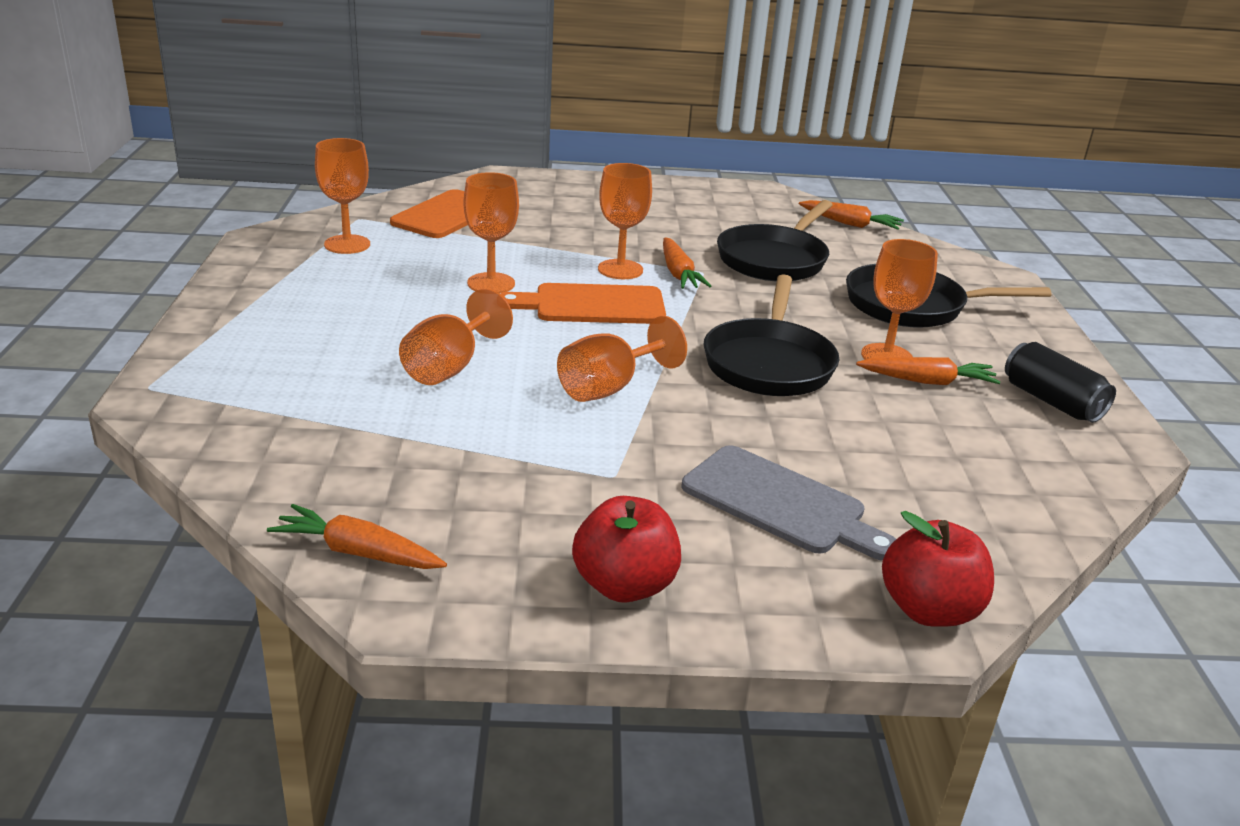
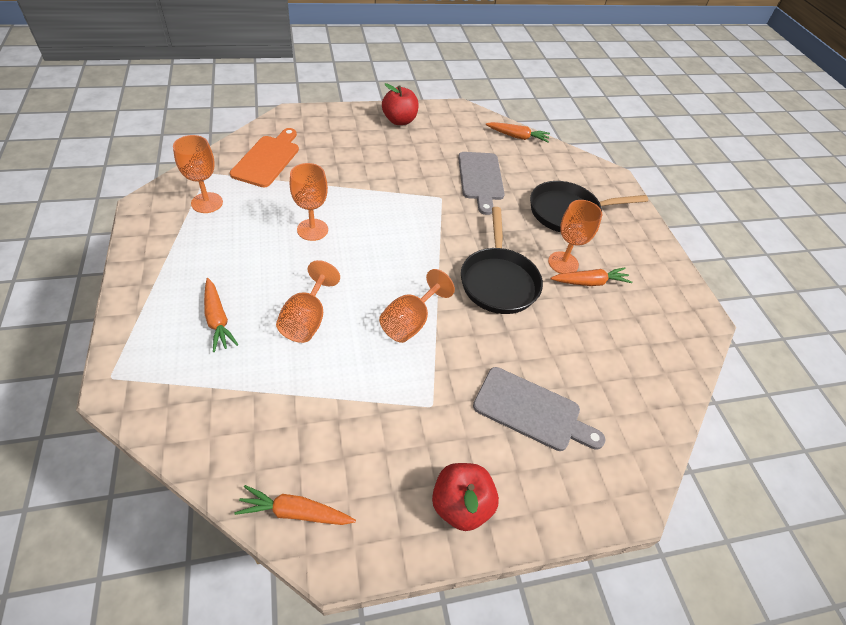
camera: 15 degrees left, 20 degrees up
orange cutting board [500,283,666,324] -> none
orange goblet [598,163,652,279] -> none
orange carrot [663,237,711,289] -> orange carrot moved to [204,278,239,352]
black pan [717,200,833,281] -> grey cutting board [458,152,505,215]
red apple [882,511,994,627] -> red apple moved to [382,83,419,125]
black can [1005,342,1116,423] -> none

